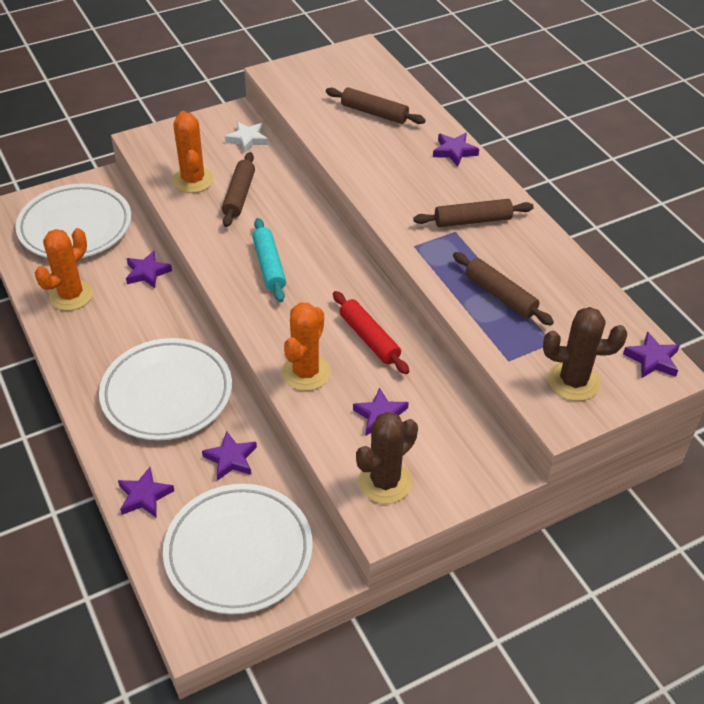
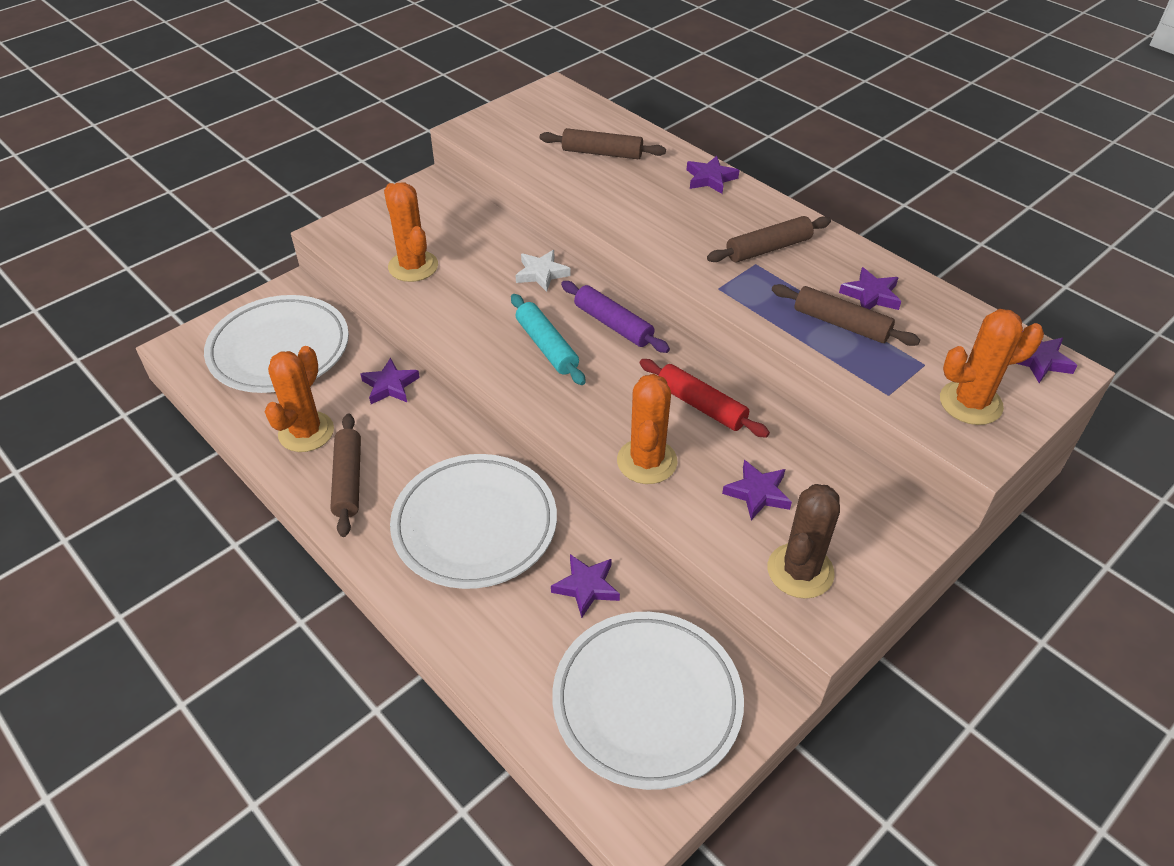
camera: 15 degrees left, 0 degrees up
purple star [118,467,174,518] -> purple star moved to [839,267,901,310]
brown rolling pin [222,152,255,227] -> brown rolling pin moved to [330,414,361,537]
white star [225,122,268,153] -> white star moved to [516,250,571,292]
brown cactus [543,307,627,401] -> orange cactus [940,309,1044,425]
none -> purple rolling pin [561,281,670,353]

